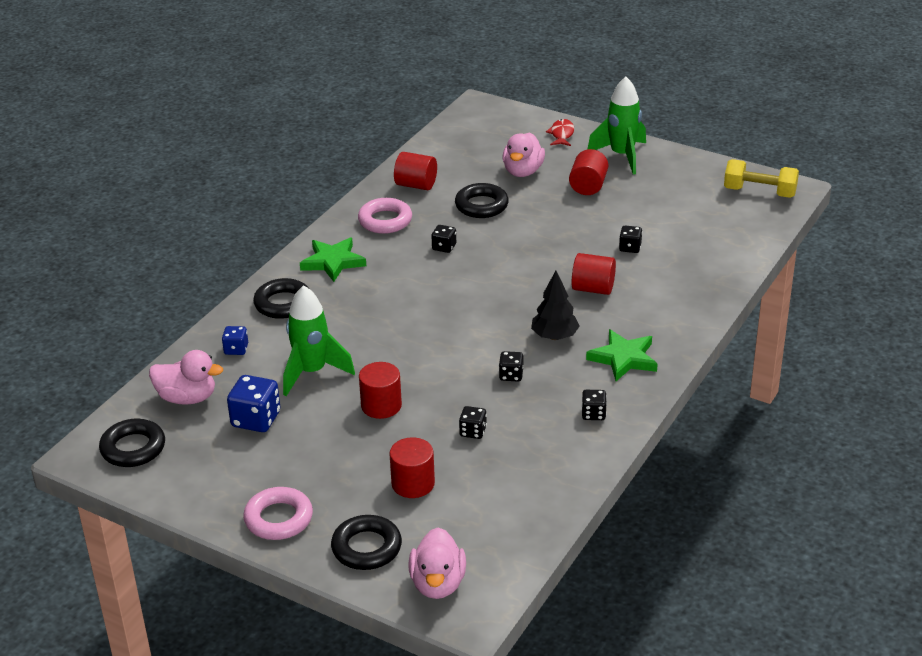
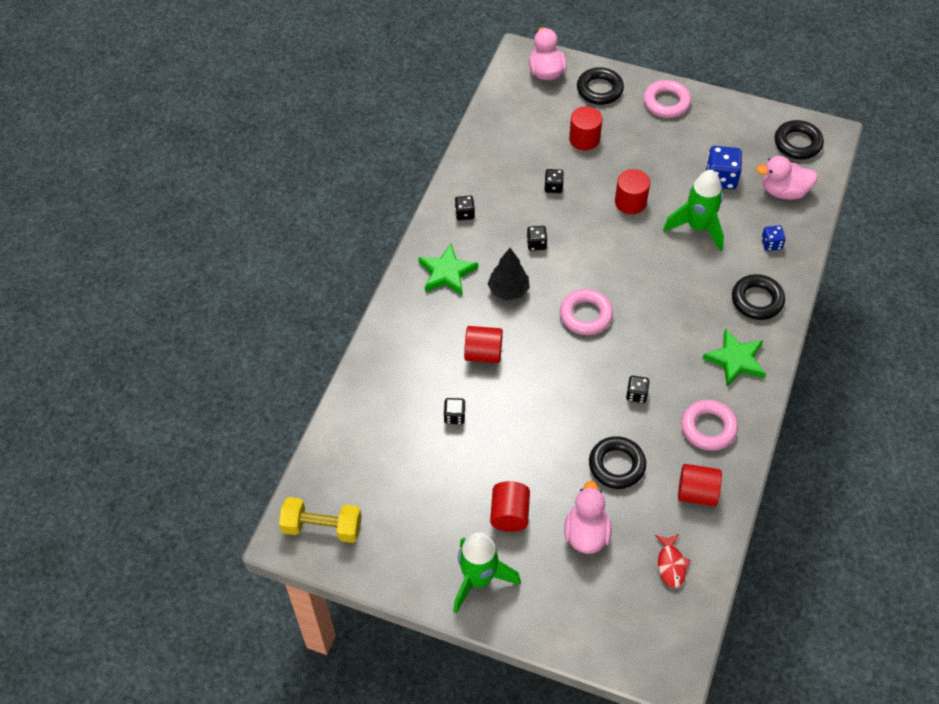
camera: 170 degrees right, 20 degrees up
red fish [546,119,574,146] -> red fish moved to [655,534,691,588]
none -> pink ring [560,289,613,335]

